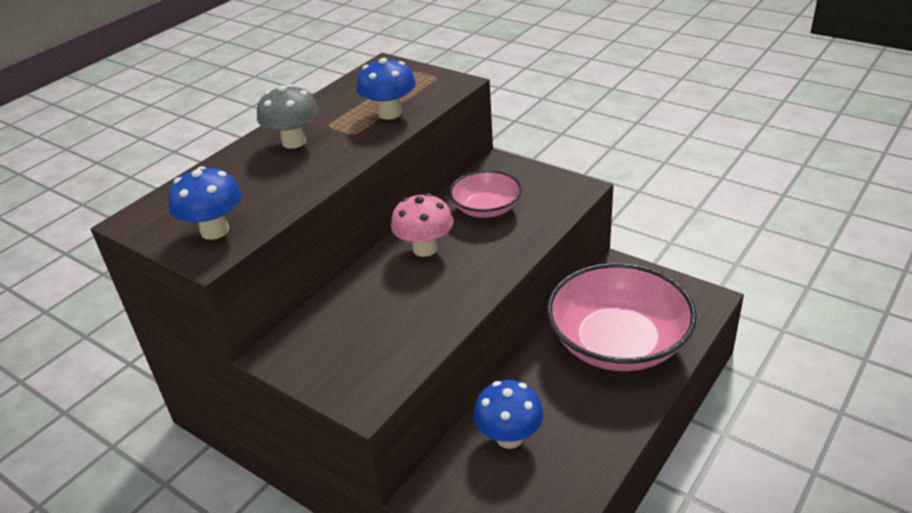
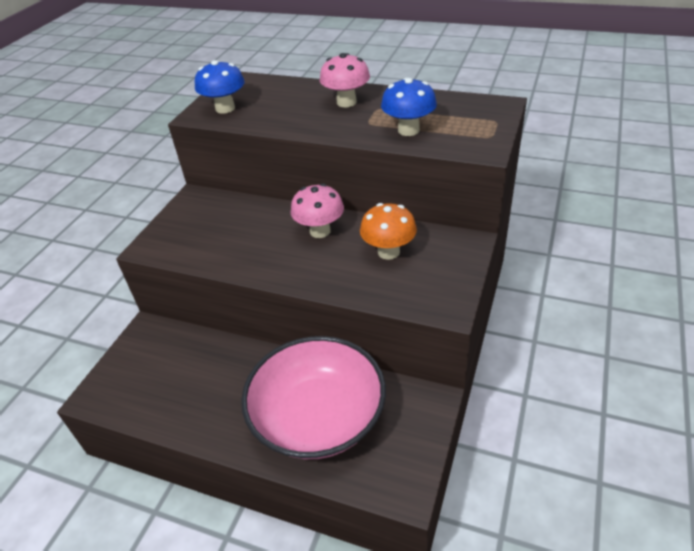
camera: 75 degrees right, 5 degrees up
grey mushroom [257,84,319,149] -> pink mushroom [320,53,370,107]
pink bowl [449,170,522,218] -> orange mushroom [360,203,417,260]
blue mushroom [474,380,544,449] -> none

